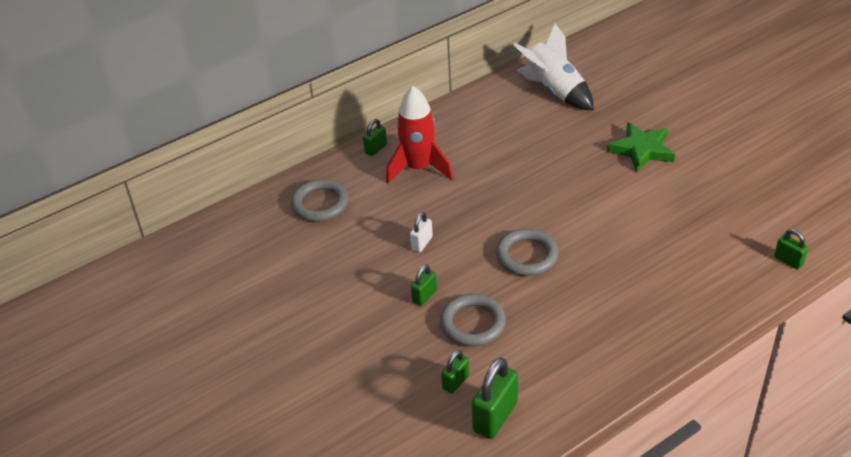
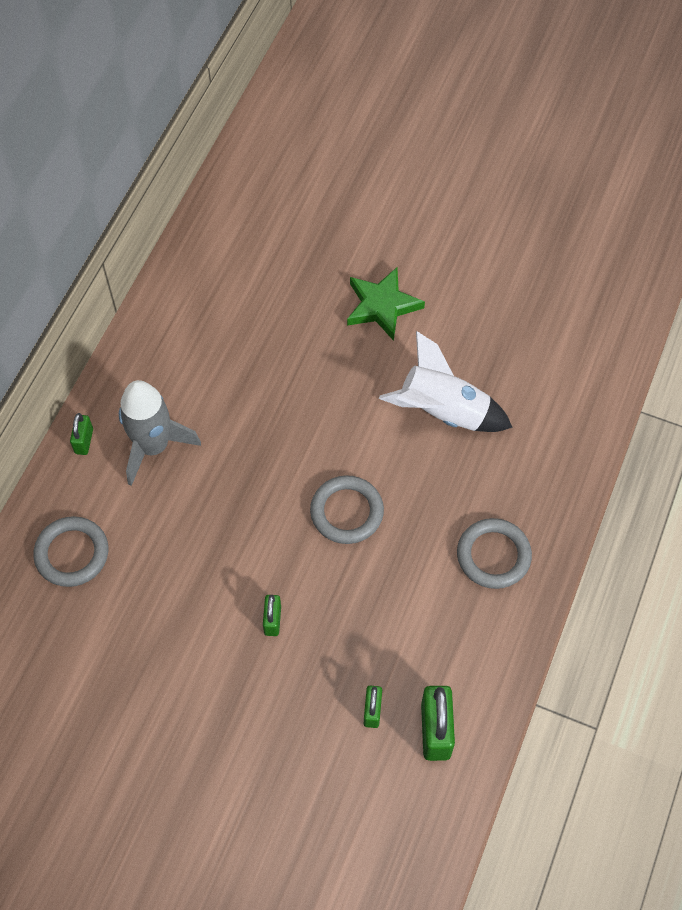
camera: 35 degrees left, 20 degrees up
red rocket [386,86,453,183] -> grey rocket [119,380,201,486]
white padlock [410,212,433,252] -> none
grey ring [440,294,506,346] -> grey ring moved to [457,518,532,589]
white rocket [513,24,594,110] -> white rocket moved to [379,331,513,432]
green padlock [774,229,808,269] -> none

